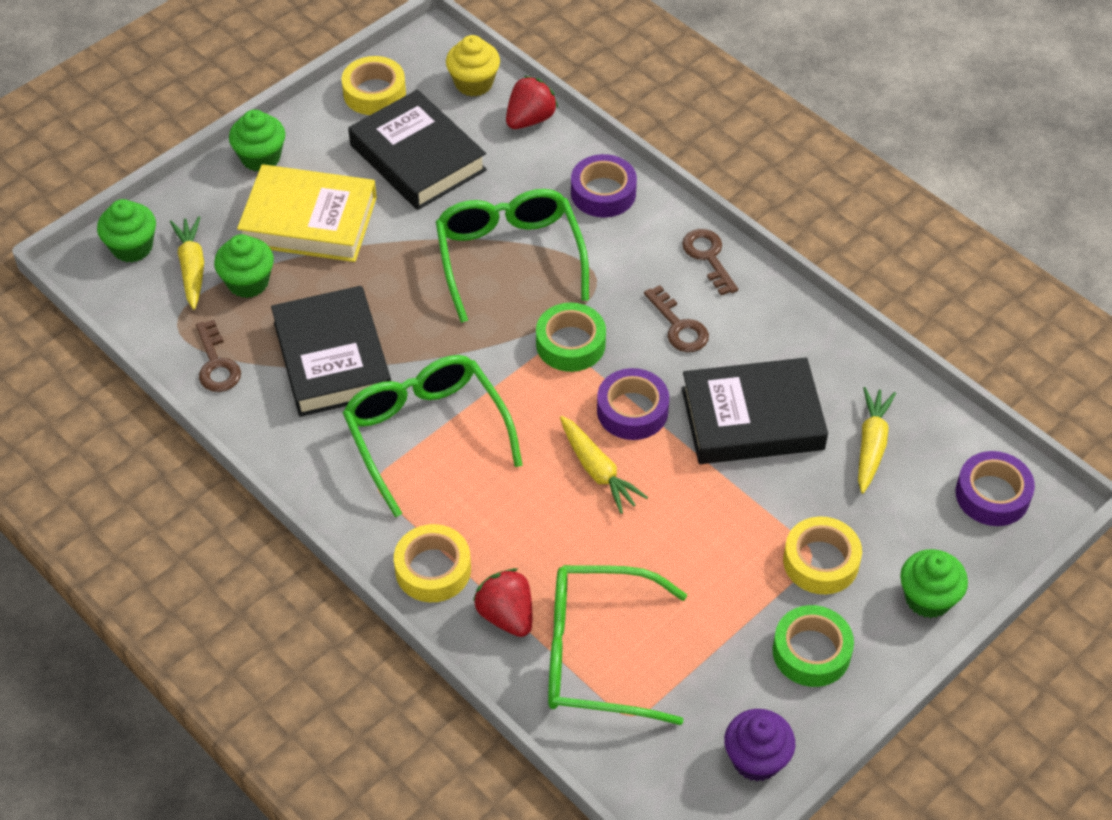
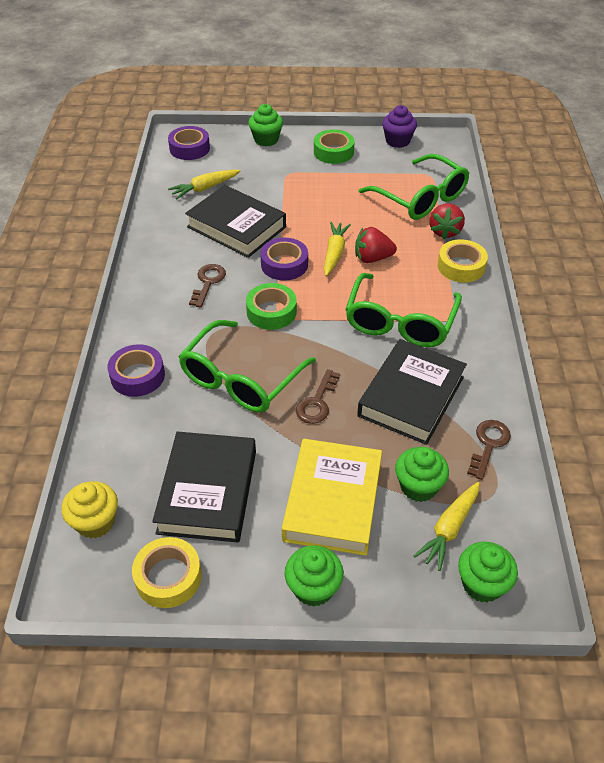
camera: 135 degrees left, 5 degrees down
yellow book [237,164,377,262] -> yellow book turned 45 degrees clockwise [282,439,382,556]
red strawberry [506,76,558,129] -> red strawberry moved to [355,227,397,263]
brown key [682,229,738,295] -> brown key moved to [296,369,340,424]
yellow tape [783,517,862,594] -> none

